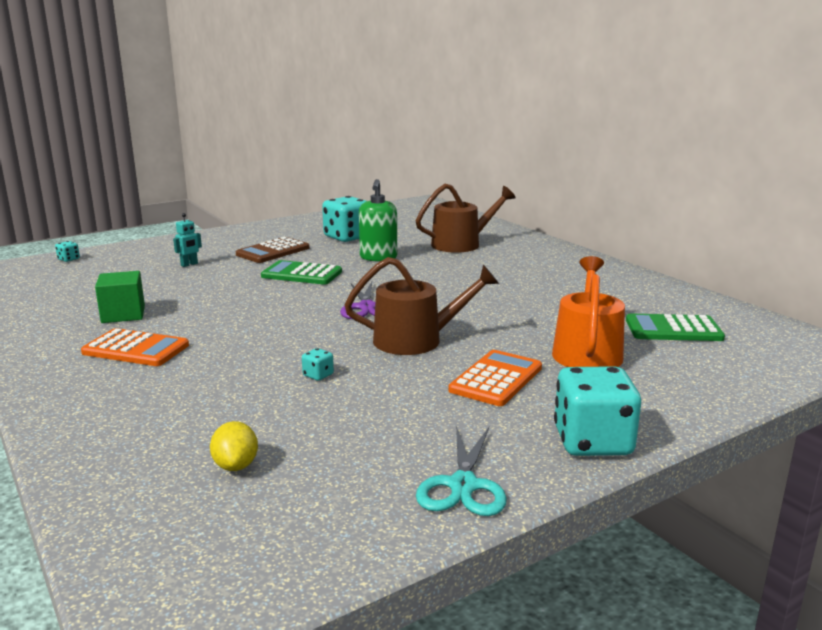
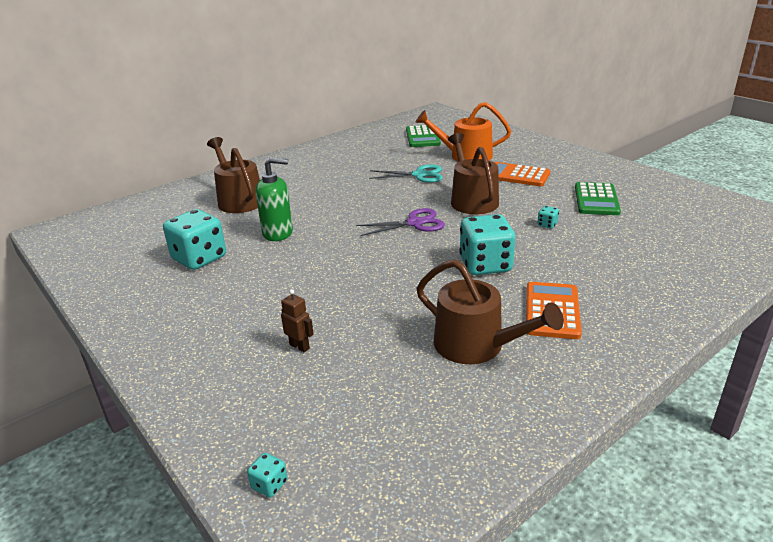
camera: 95 degrees left, 10 degrees up
green cube [95,271,145,323] -> brown watering can [417,259,564,364]
turquoise robot [173,213,202,267] -> brown robot [281,289,314,352]
yellow lemon [210,421,258,471] -> none
brown calculator [236,237,309,263] -> none
green calculator [261,260,342,285] -> green calculator moved to [575,182,621,215]
turquoise scissors [416,426,507,516] -> turquoise scissors moved to [369,164,442,183]
turquoise dice [554,366,641,456] -> turquoise dice moved to [459,214,515,275]

